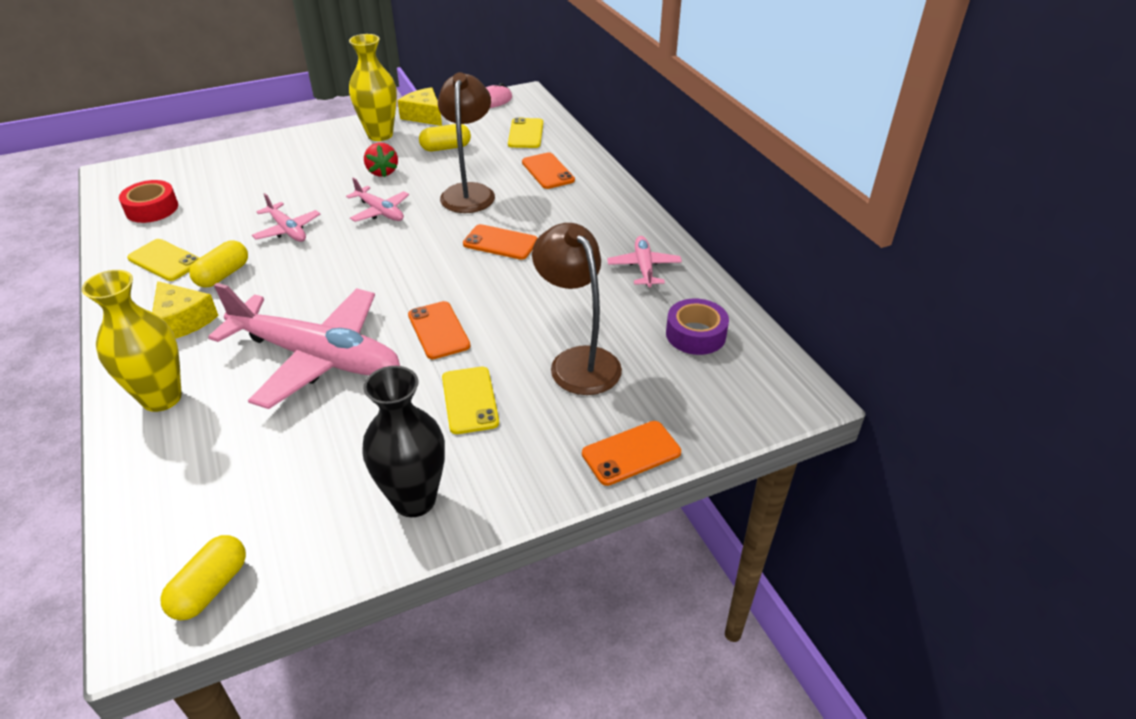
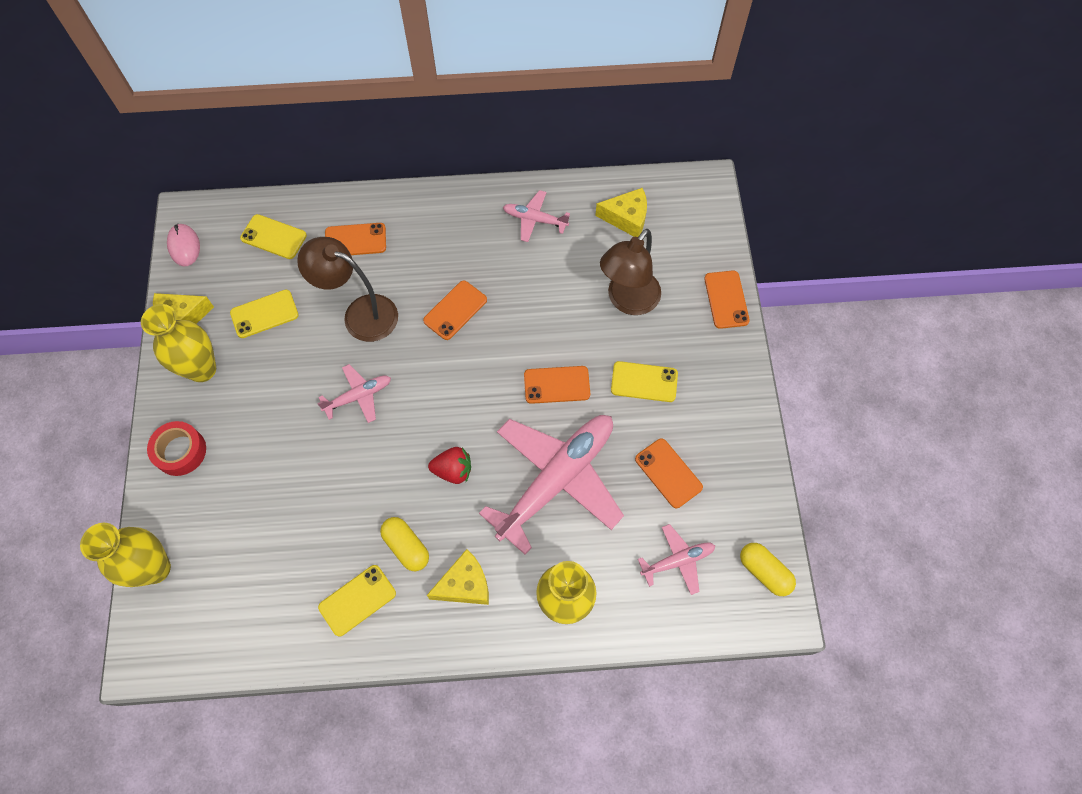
camera: 70 degrees left, 25 degrees up
red tape [119,180,178,223] -> red tape moved to [147,421,206,476]
pink plane [252,193,320,242] -> pink plane moved to [638,524,715,595]
black vase [362,366,445,517] -> none
red strawberry [364,143,398,177] -> red strawberry moved to [428,447,471,484]
yellow capsule [419,124,471,151] -> yellow phone [230,290,299,338]
brown lamp [532,223,622,395] -> brown lamp turned 45 degrees counterclockwise [600,229,661,315]
purple tape [666,299,729,355] -> yellow cheese [595,188,647,237]
none -> yellow vase [80,523,171,587]
none -> orange phone [635,438,703,508]

